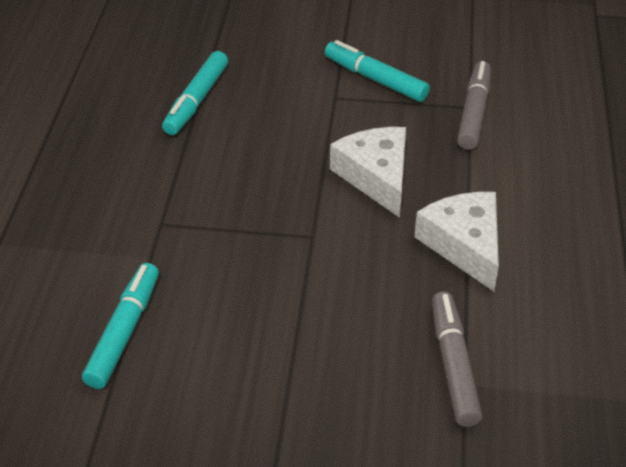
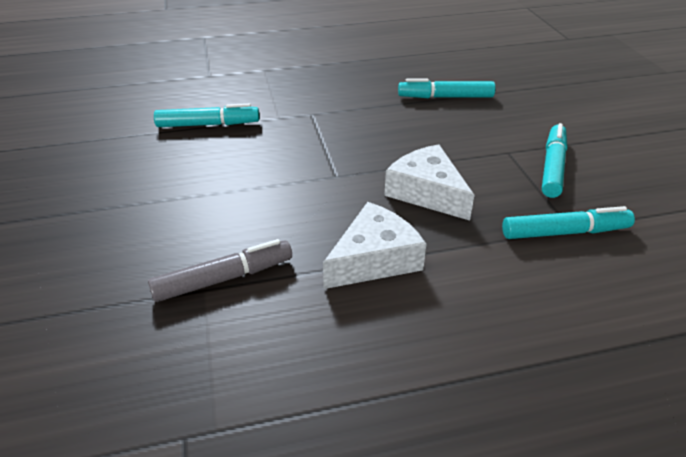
camera: 70 degrees right, 5 degrees down
white cheese [330,127,406,218] -> white cheese turned 90 degrees counterclockwise [384,144,475,221]
grey marker [457,61,491,150] -> turquoise marker [502,206,635,239]

